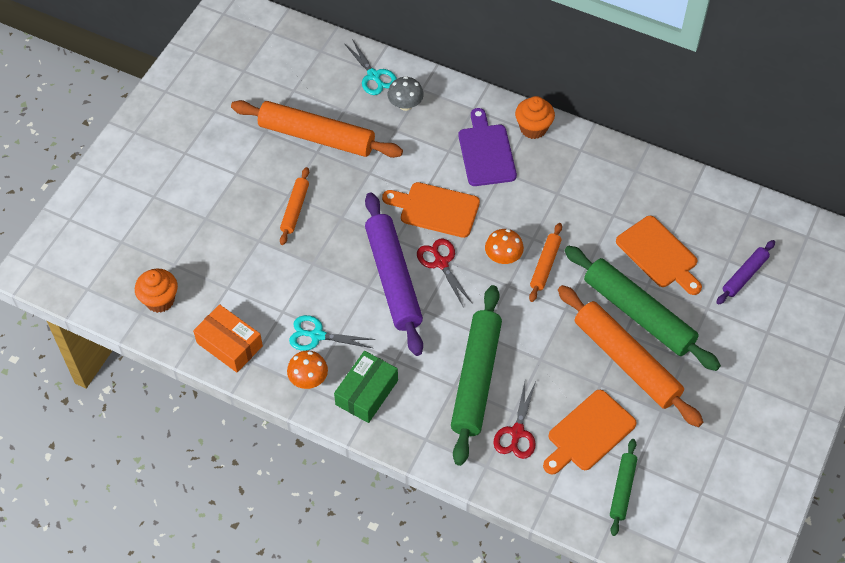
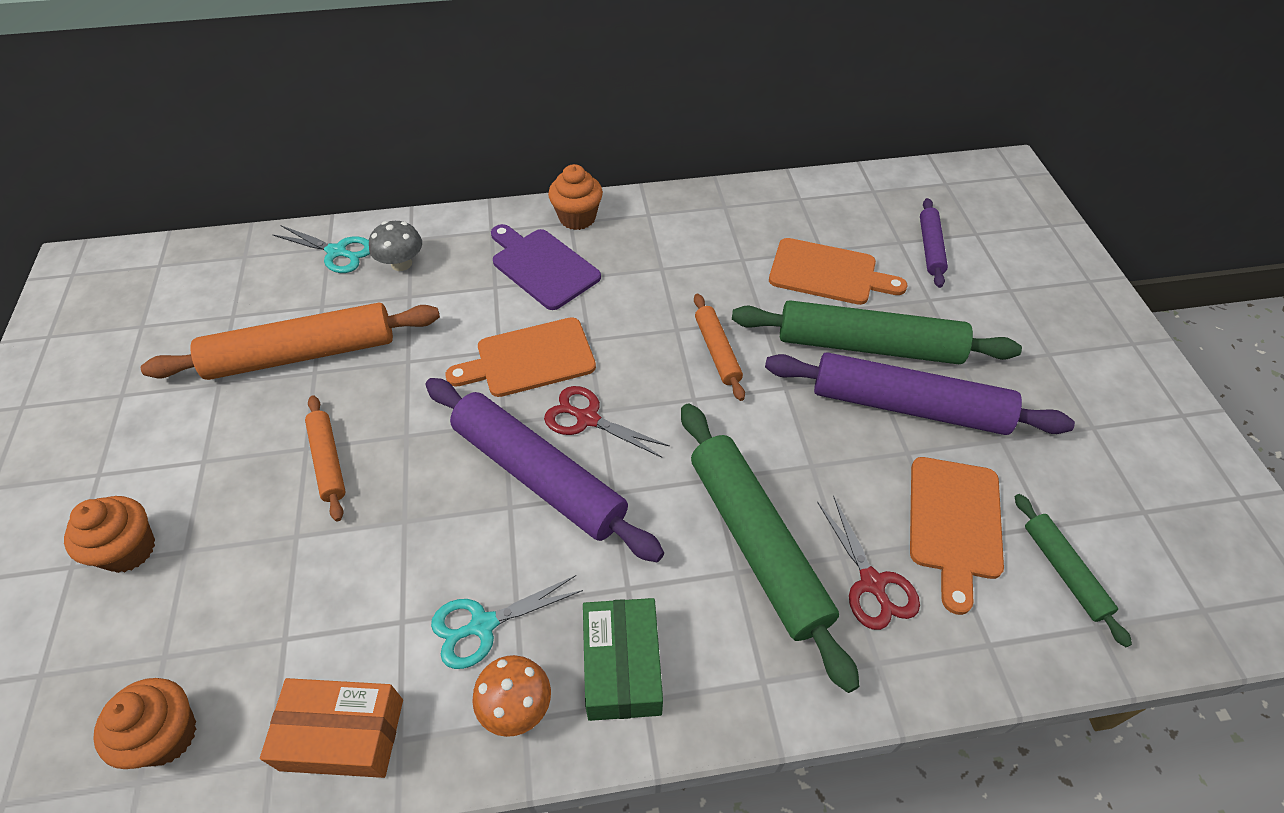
camera: 35 degrees left, 5 degrees down
orange mushroom [485,229,524,264] -> none
orange rolling pin [558,285,703,427] -> purple rolling pin [765,352,1075,435]
none -> orange cupcake [64,496,155,573]

